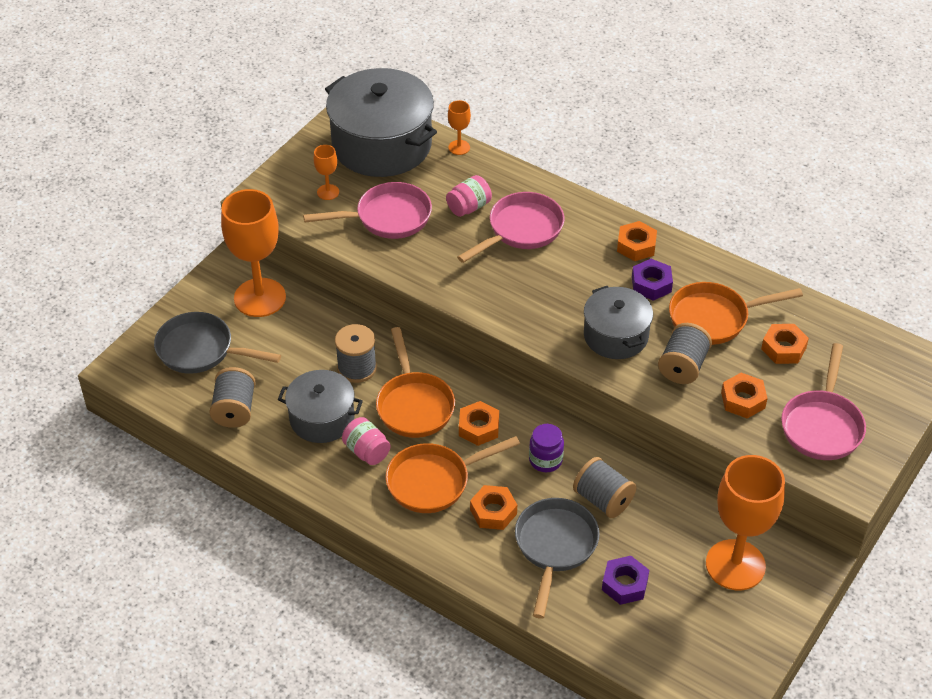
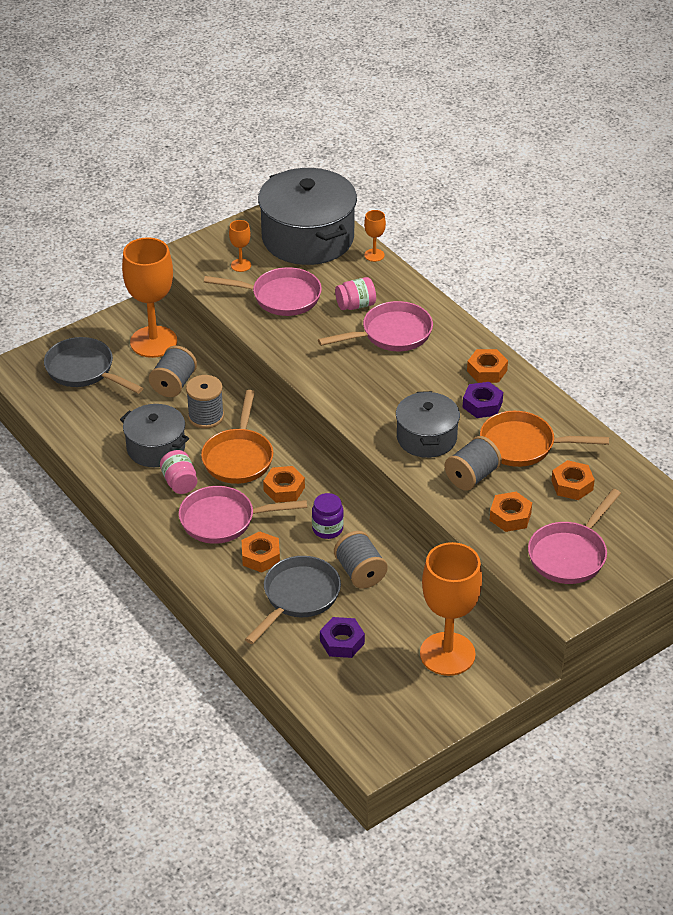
camera: 20 degrees right, 5 degrees down
grey spool [209,367,256,428] -> grey spool moved to [149,346,197,397]
orange pan [386,436,520,513] -> pink pan [179,486,307,544]

